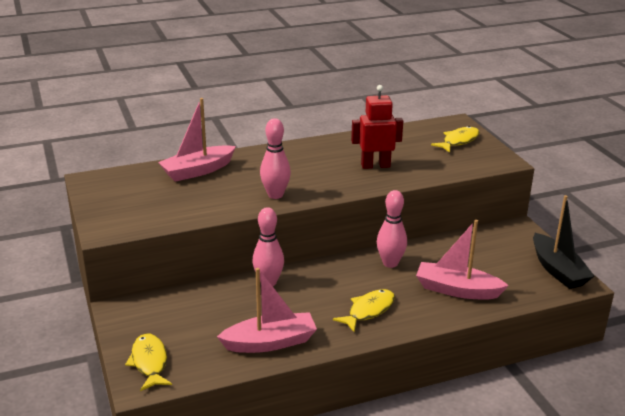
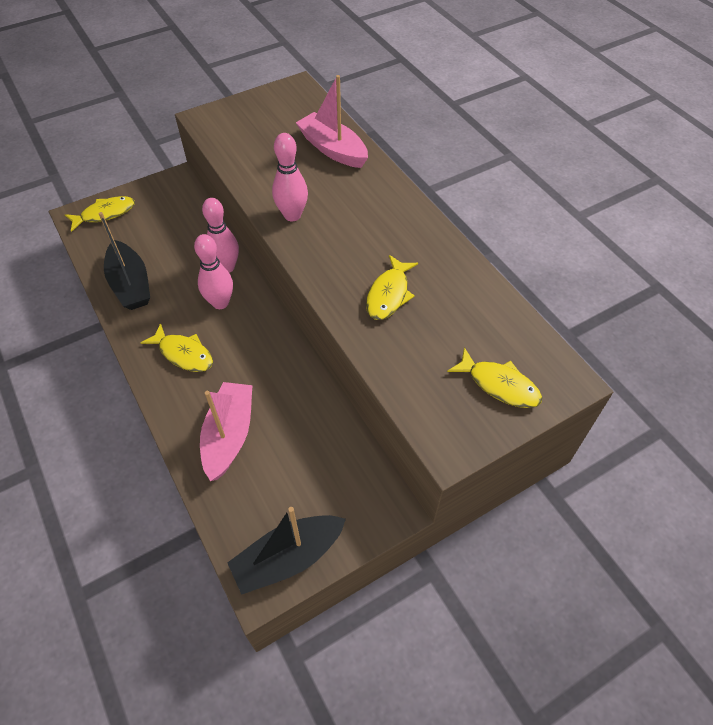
camera: 80 degrees right, 25 degrees up
pink boat [217,268,317,353] -> black boat [99,212,150,310]
red robot [351,85,403,169] -> yellow fish [366,255,418,320]
pink bowling pin [377,190,407,268] -> pink bowling pin moved to [194,234,233,309]

